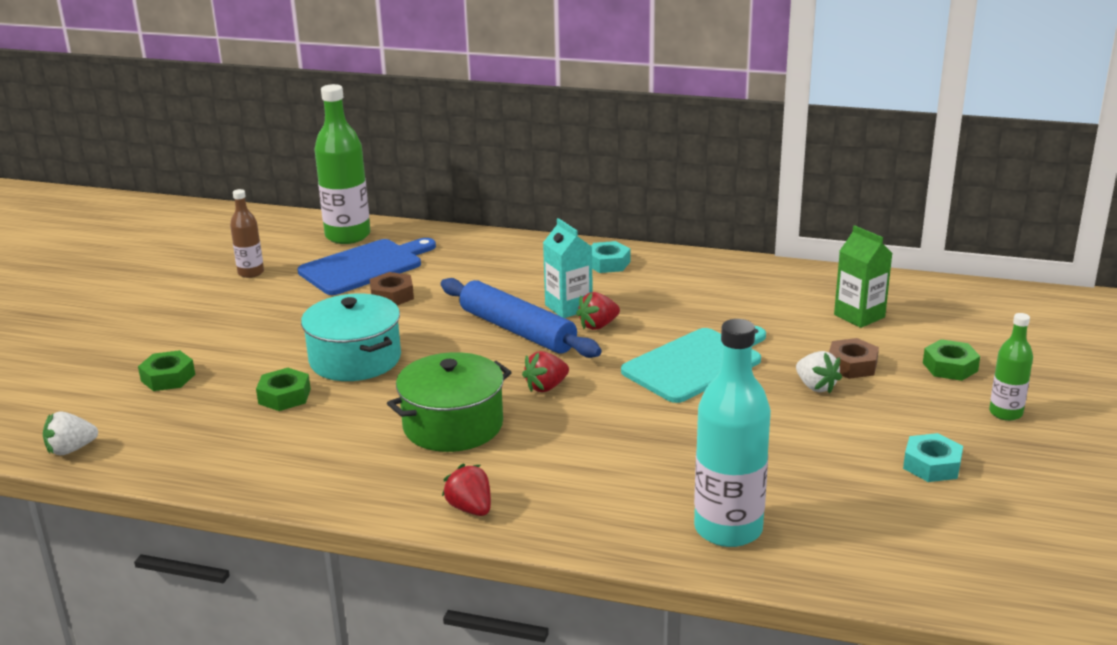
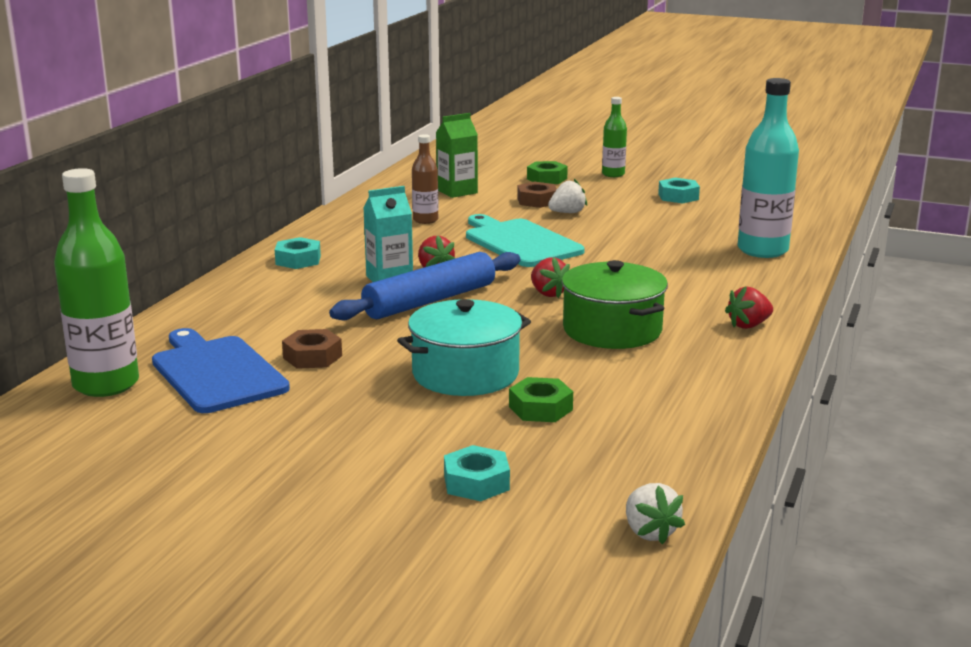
camera: 85 degrees left, 5 degrees down
green nut [138,350,195,391] -> turquoise nut [444,445,510,501]
brown bottle [230,189,264,278] -> brown bottle moved to [412,134,439,224]

